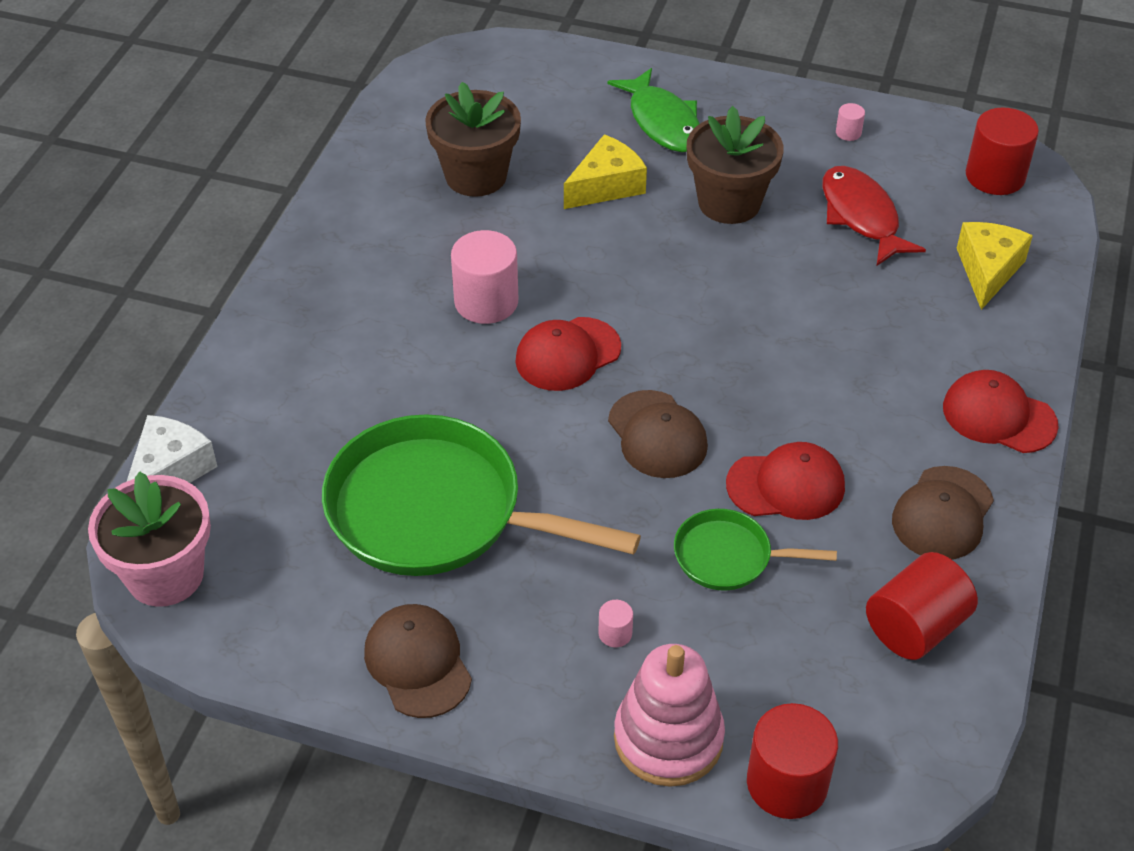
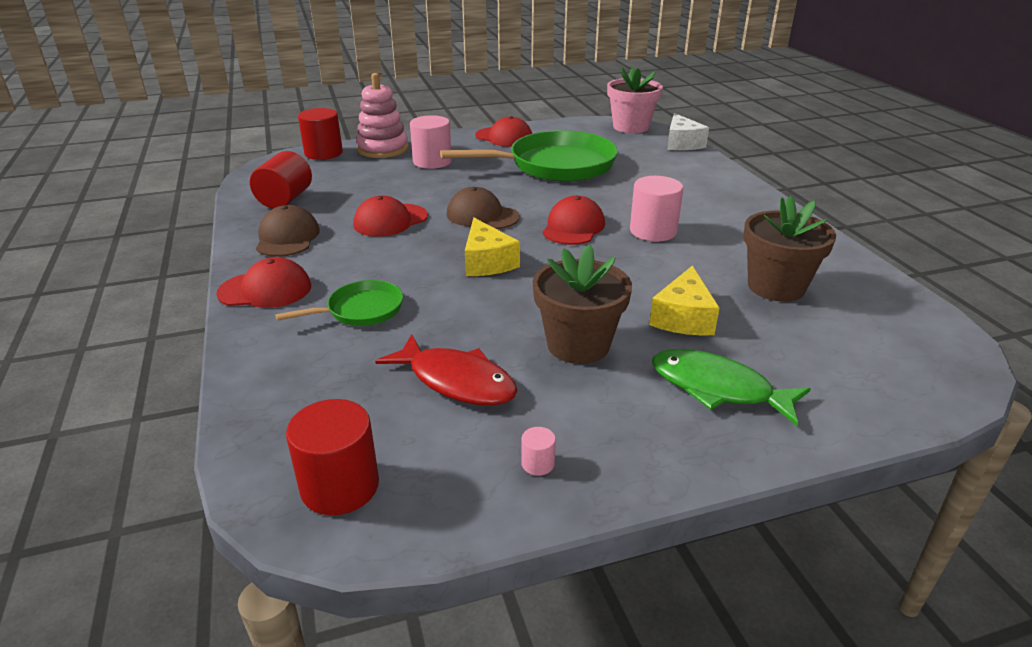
camera: 145 degrees right, 15 degrees down
brown cap [364,604,472,718] -> red cap [475,116,532,147]
pink cylinder [598,600,633,647] -> pink cylinder [410,115,452,169], size x2.25
green pan [674,509,837,591] -> green pan moved to [275,280,403,326]
yellow cheese [957,222,1033,310] -> yellow cheese moved to [465,218,520,276]

